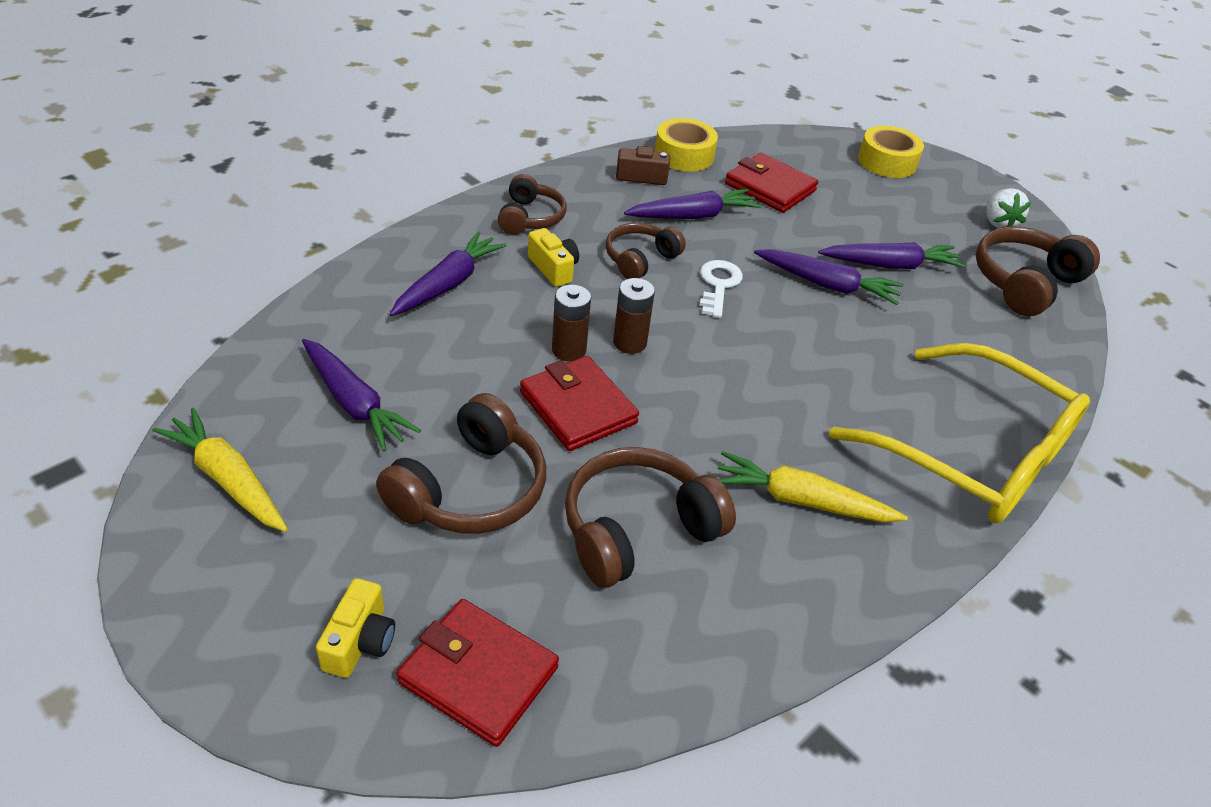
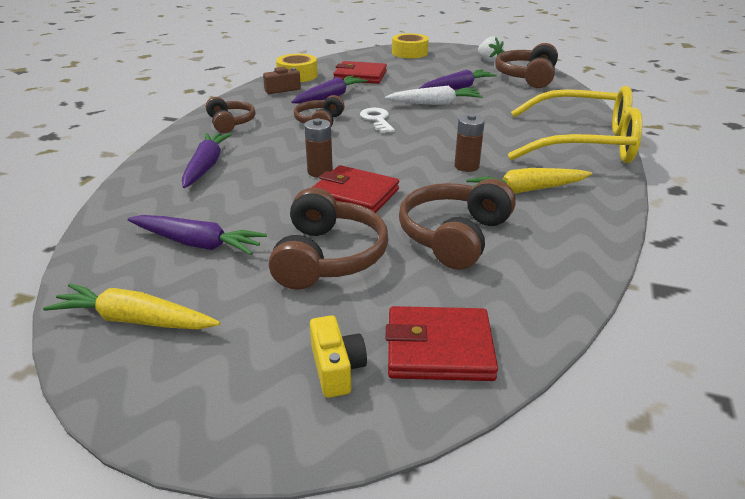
camera: 25 degrees left, 10 degrees down
yellow camera [528,228,579,287] -> none
brown battery [613,278,655,354] -> brown battery moved to [454,114,485,172]
purple carrot [754,249,904,305] -> white carrot [385,86,483,105]

